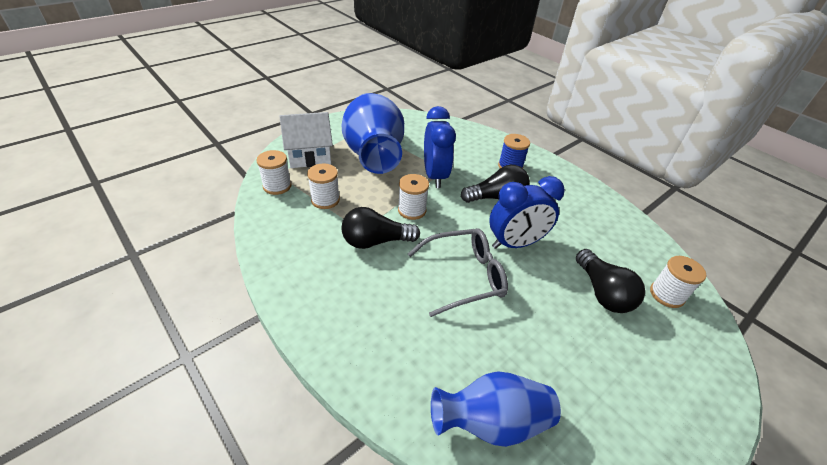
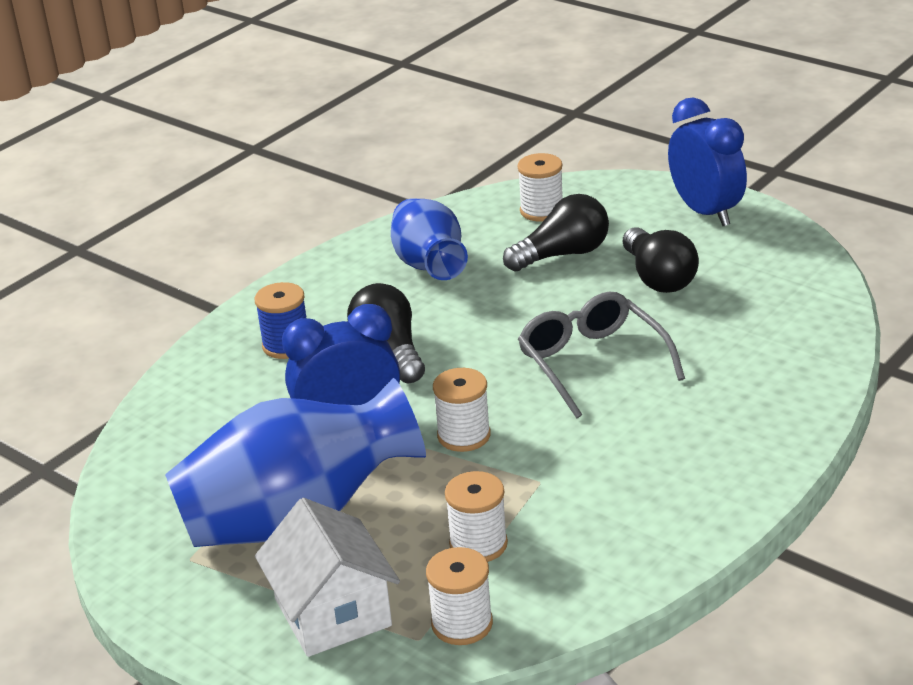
camera: 95 degrees left, 10 degrees down
black light bulb [342,207,420,249] -> black light bulb moved to [623,227,699,293]
blue vase [431,371,561,447] -> blue vase moved to [391,199,468,280]
blue clock [489,176,565,249] -> blue clock moved to [668,97,747,226]

